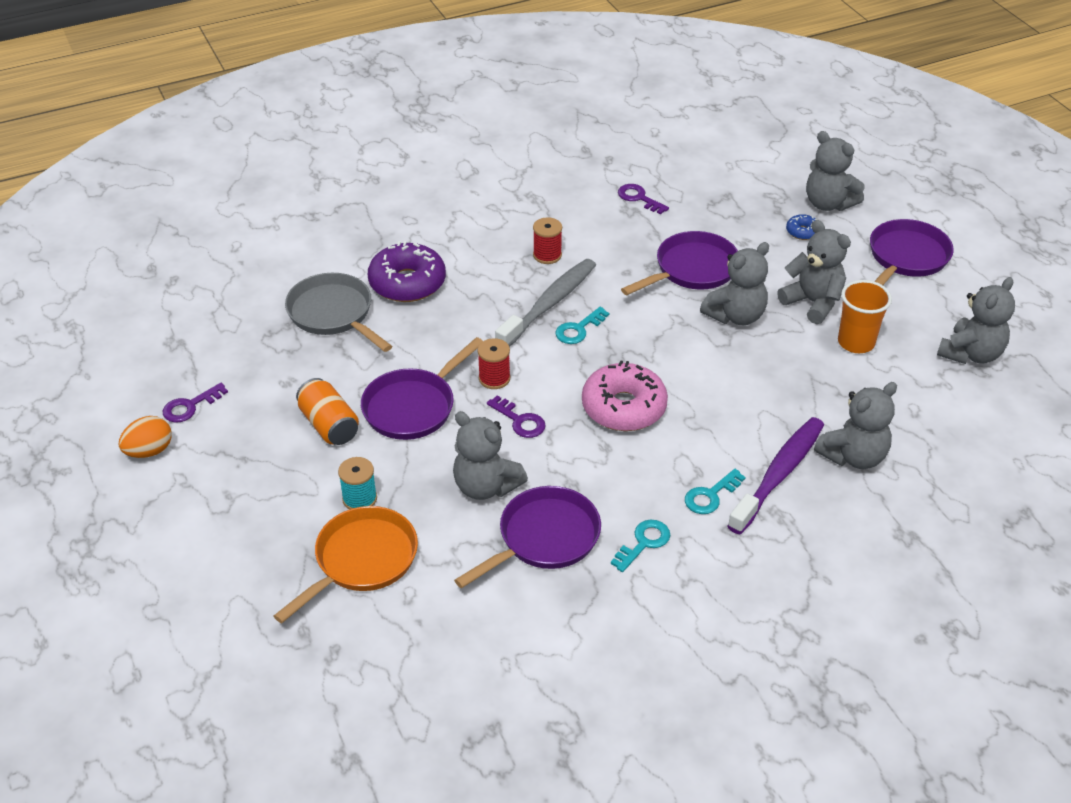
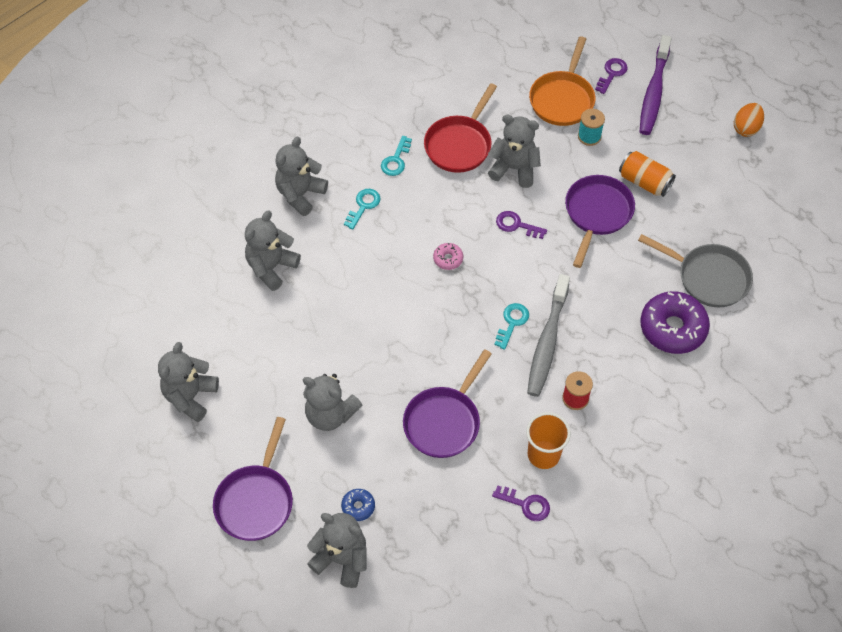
camera: 160 degrees right, 15 degrees up
purple key [163,383,228,423] -> purple key moved to [595,58,628,94]
purple pan [454,486,601,588] -> red pan [424,83,497,173]
red spool [478,338,510,389] -> none
pink donut [582,360,668,431] -> pink donut [433,243,463,270], size x0.46
grey teddy bear [700,242,769,325] -> grey teddy bear moved to [275,136,328,216]
purple toothbrush [728,417,824,534] -> purple toothbrush moved to [640,35,672,135]
orange cup [838,280,892,353] -> orange cup moved to [526,412,571,469]

